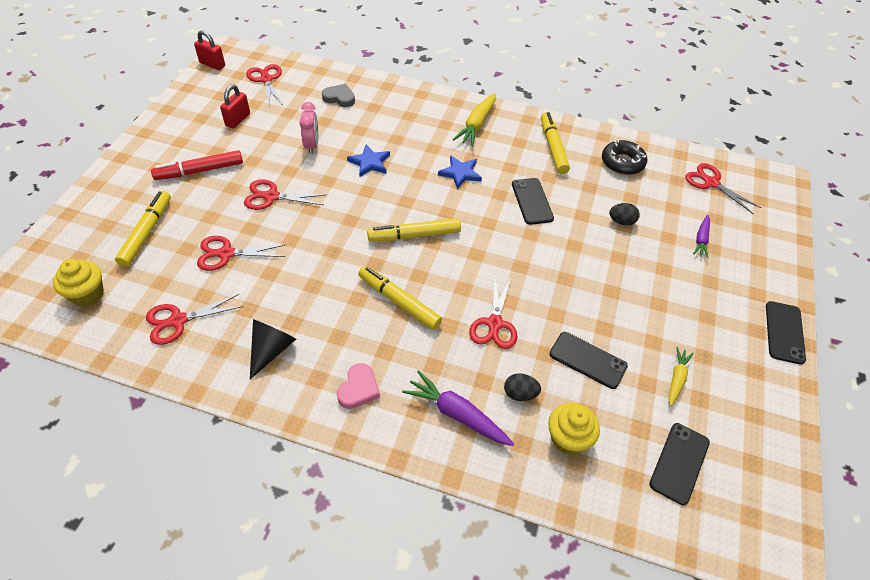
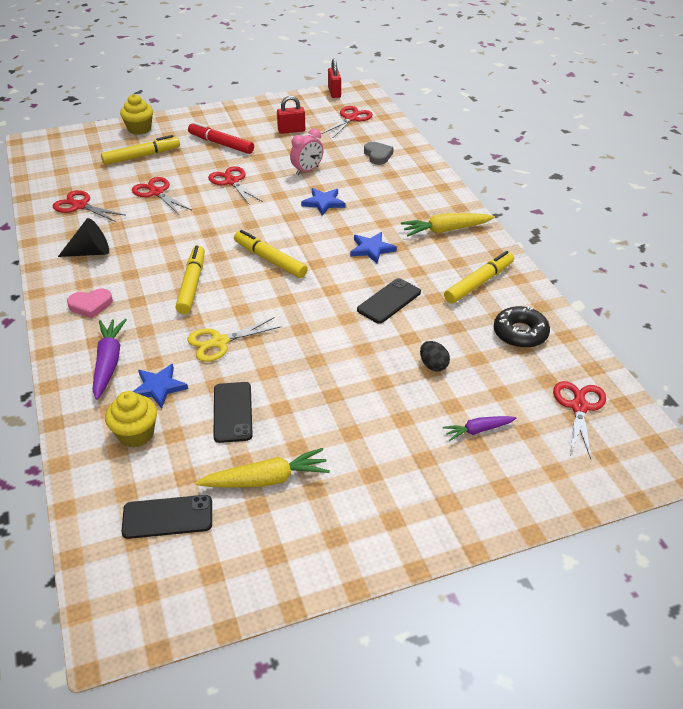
camera: 55 degrees right, 10 degrees down
yellow cupcake [53,259,104,307] -> yellow cupcake moved to [120,94,153,135]
red scissors [469,275,517,349] -> yellow scissors [187,317,282,362]
black egg [504,373,541,401] -> blue star [133,364,188,409]
yellow carrot [669,347,694,407] -> yellow carrot [195,448,330,488], size x1.63
black phone [766,301,806,365] -> none

